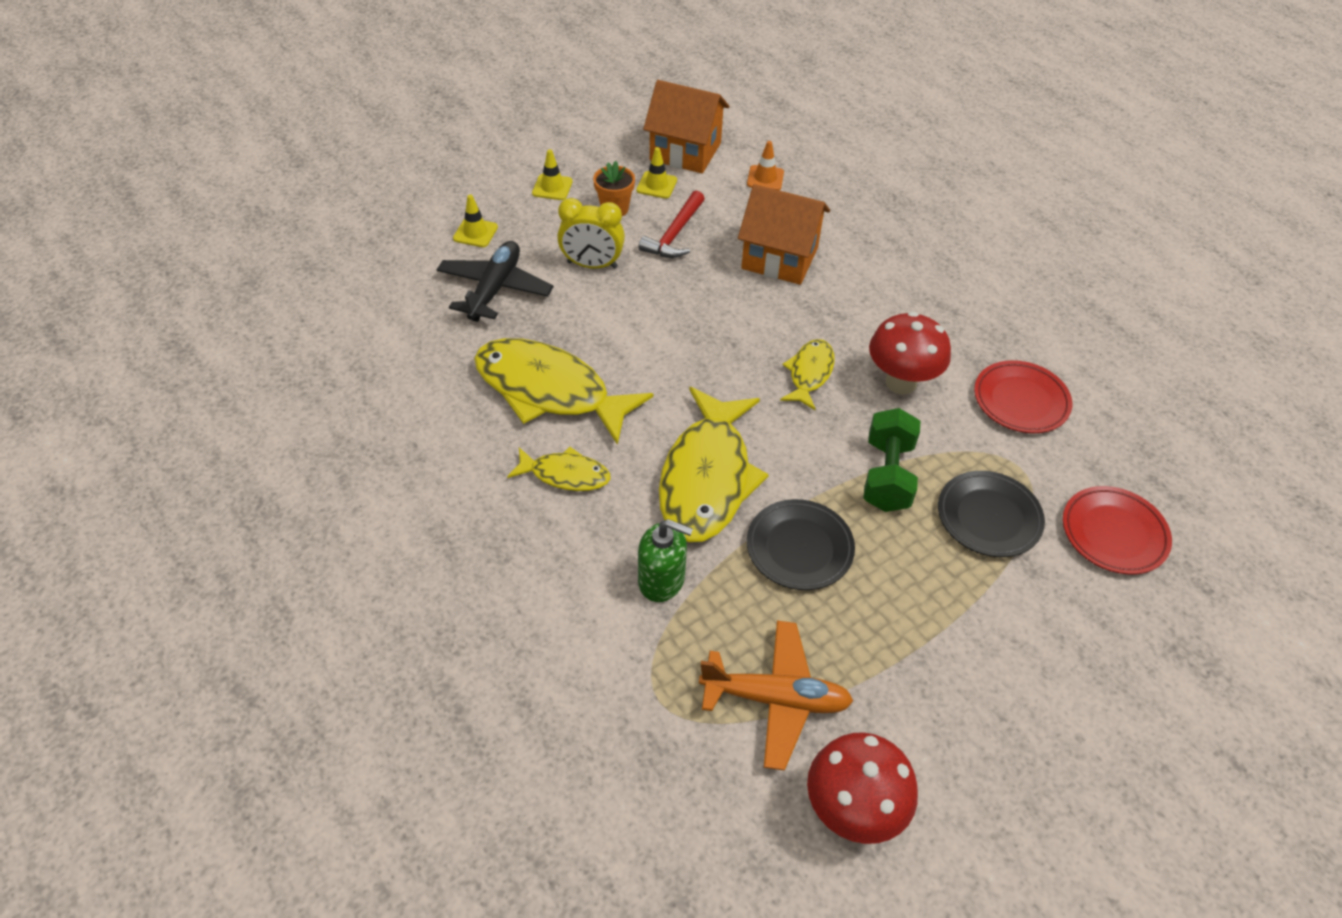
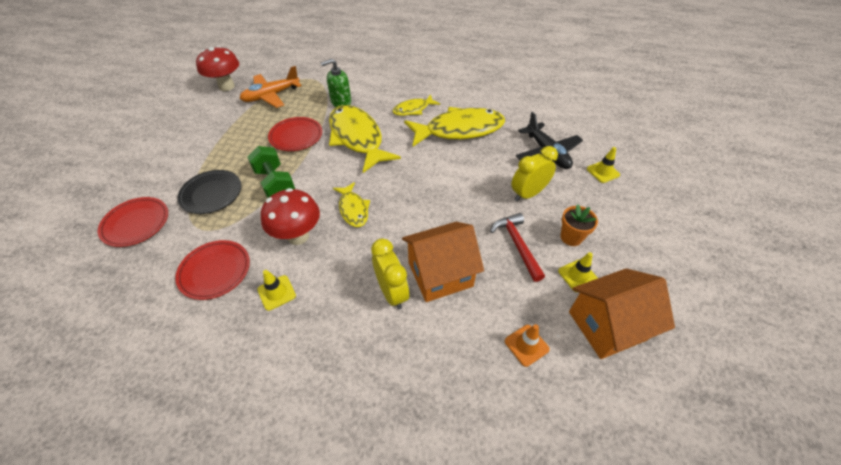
camera: 140 degrees right, 0 degrees up
yellow traffic cone [532,149,573,200] -> yellow traffic cone moved to [257,270,296,311]
black plate [747,499,855,590] -> red plate [268,117,322,151]
none -> yellow clock [371,239,409,309]

